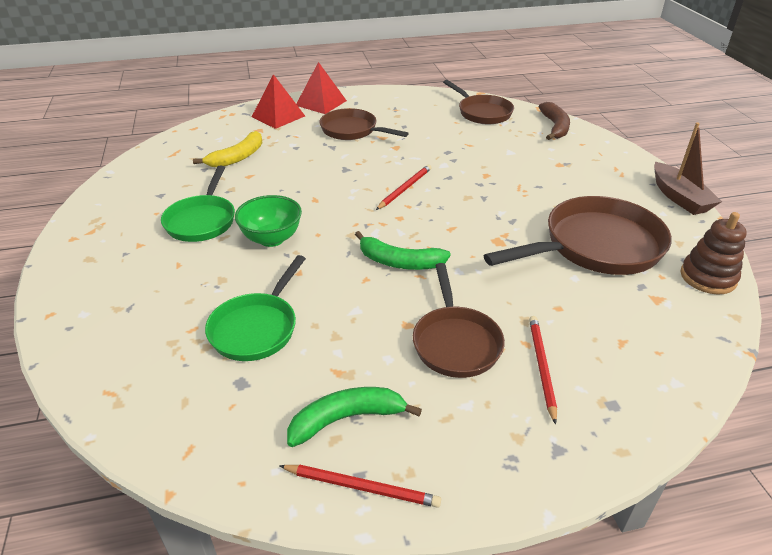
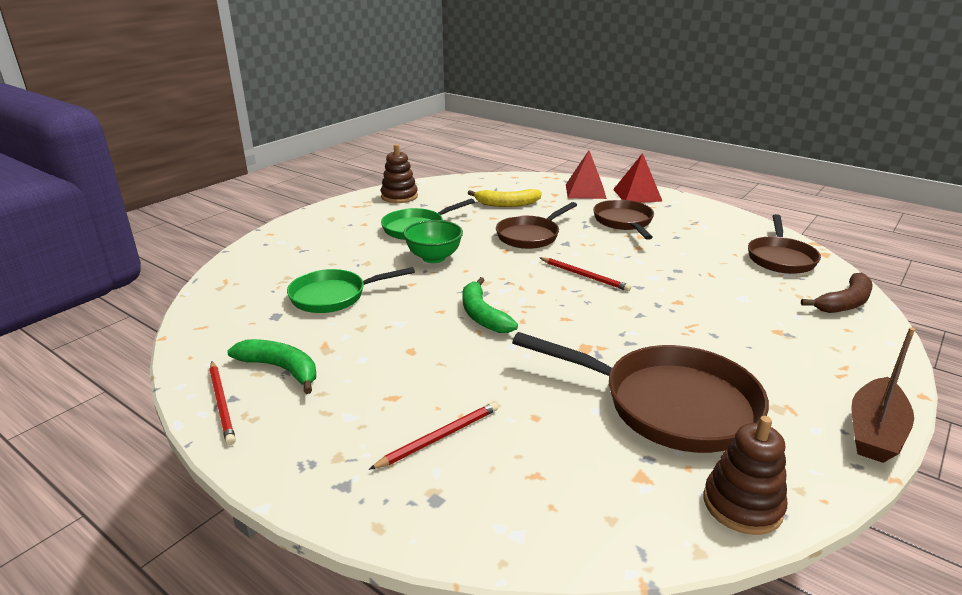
camera: 50 degrees right, 10 degrees down
red pencil [376,164,432,210] -> red pencil turned 45 degrees clockwise [540,257,631,291]
brown pan [413,263,505,378] -> brown pan moved to [496,202,577,249]
none -> brown stacking toy [381,144,418,203]

